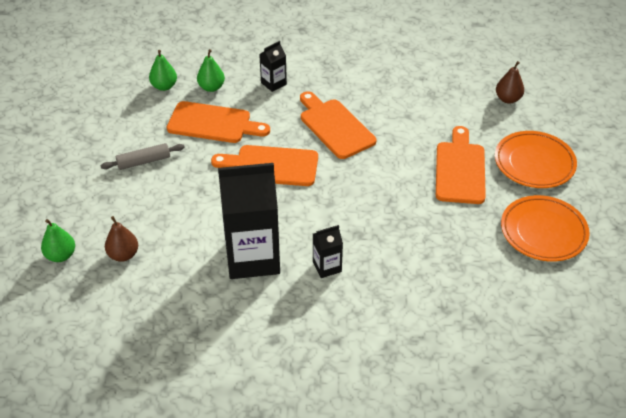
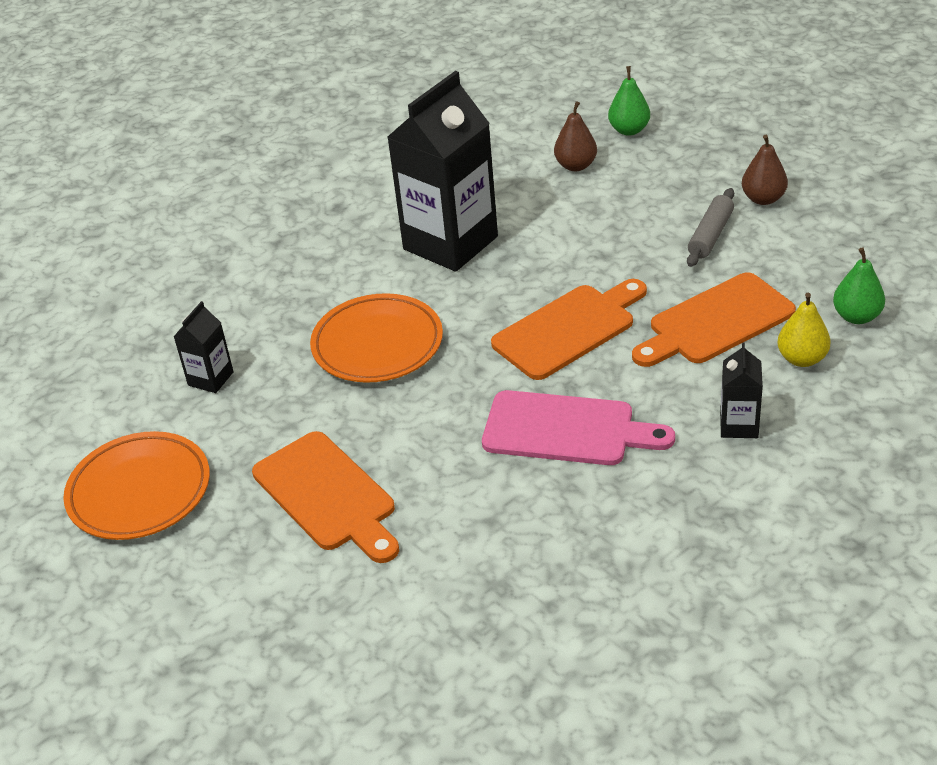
camera: 140 degrees right, 5 degrees down
green pear [197,49,225,92] -> yellow pear [777,293,831,367]
orange cutting board [300,91,376,159] -> pink cutting board [482,390,675,465]
black carton [313,225,343,278] -> black carton moved to [173,301,234,393]
orange plate [495,131,577,188] -> orange plate moved to [310,293,443,383]
brown pear [496,61,524,103] -> brown pear moved to [742,135,788,205]

